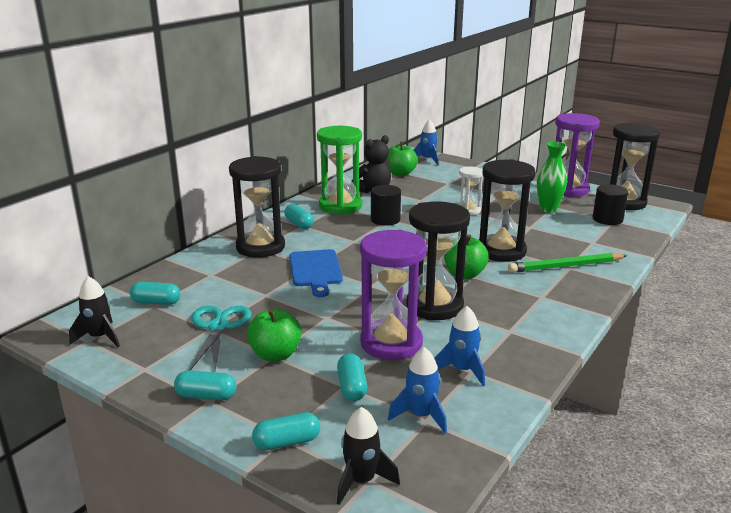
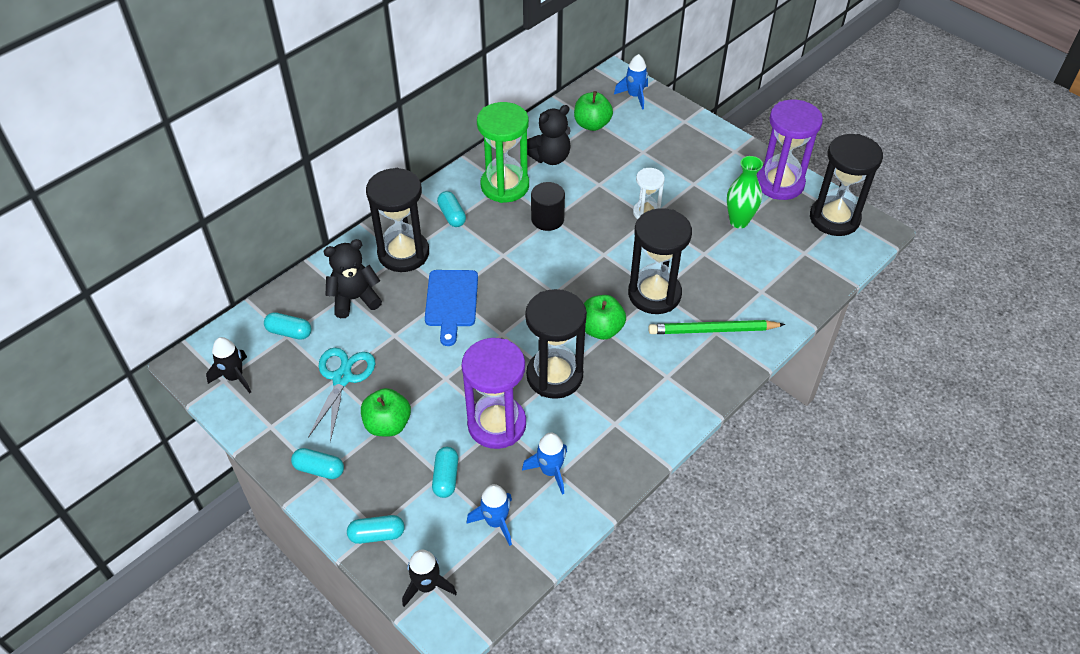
camera: 10 degrees right, 25 degrees up
black cylinder [593,184,628,225] -> none
none -> black teddy bear [324,239,382,318]

